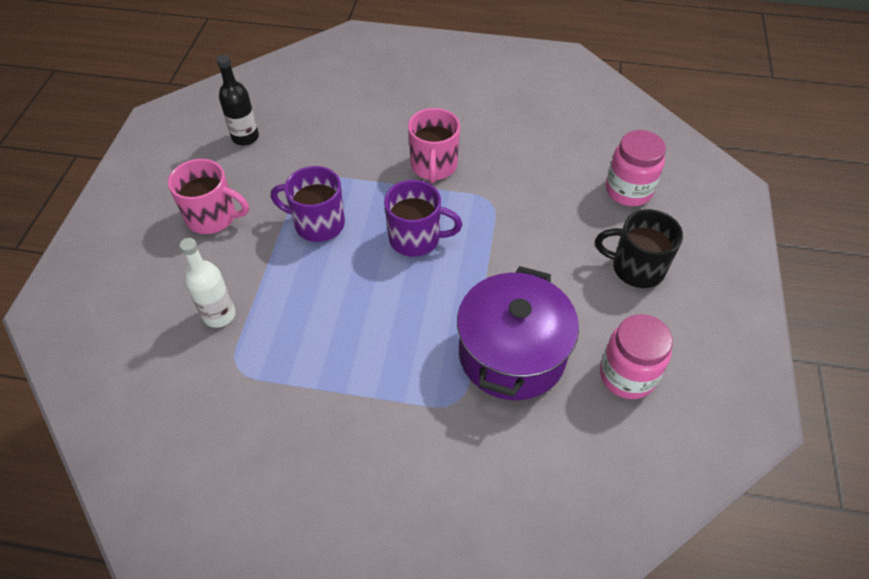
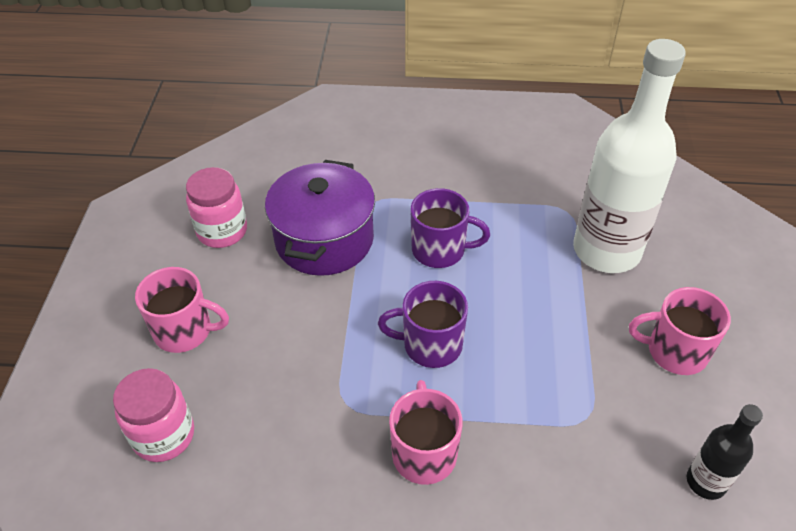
camera: 175 degrees right, 5 degrees down
white bottle [180,238,236,328] -> white bottle [573,39,686,273], size x2.14
purple mug [271,166,345,242] -> purple mug moved to [411,188,490,268]
black mug [595,209,683,288] -> pink mug [135,267,229,353]

